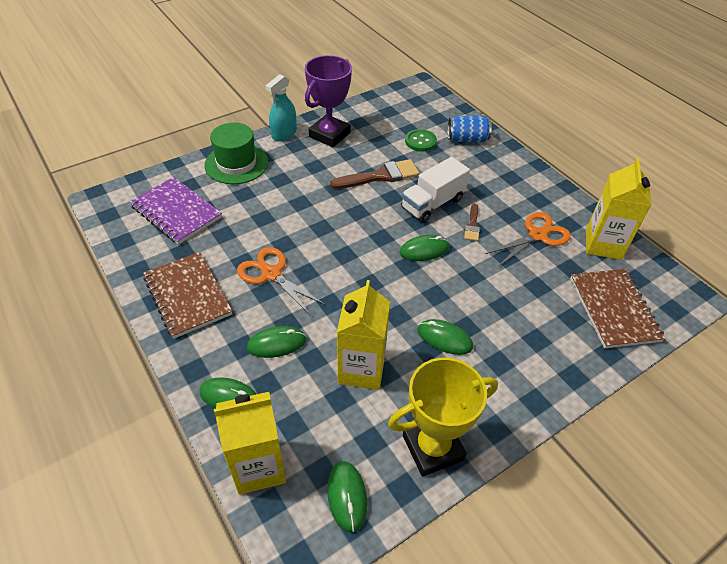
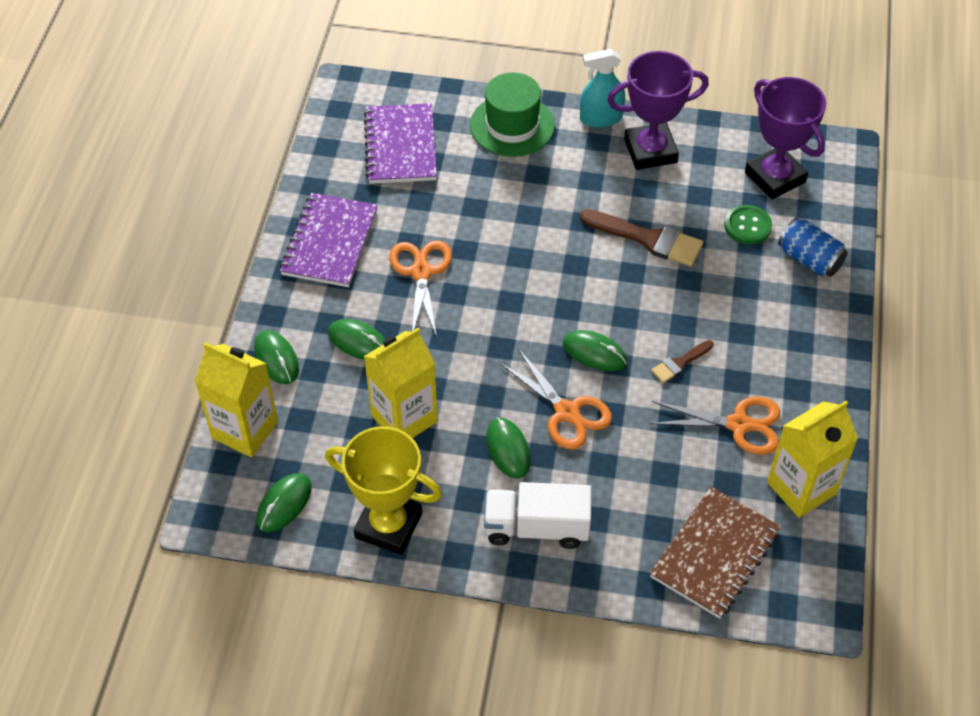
camera: 45 degrees right, 5 degrees up
brown notebook [143,252,232,339] -> purple notebook [280,193,378,287]
white truck [401,157,470,223] -> white truck moved to [484,482,592,549]
none -> orange scissors [500,348,612,450]
none -> purple trophy [745,77,826,199]

